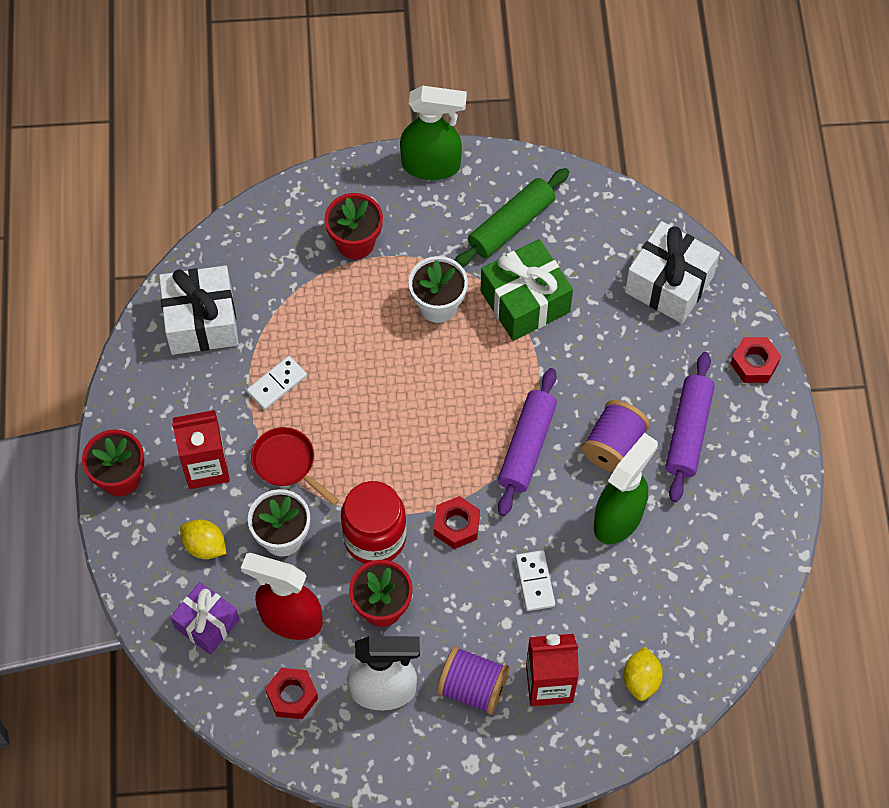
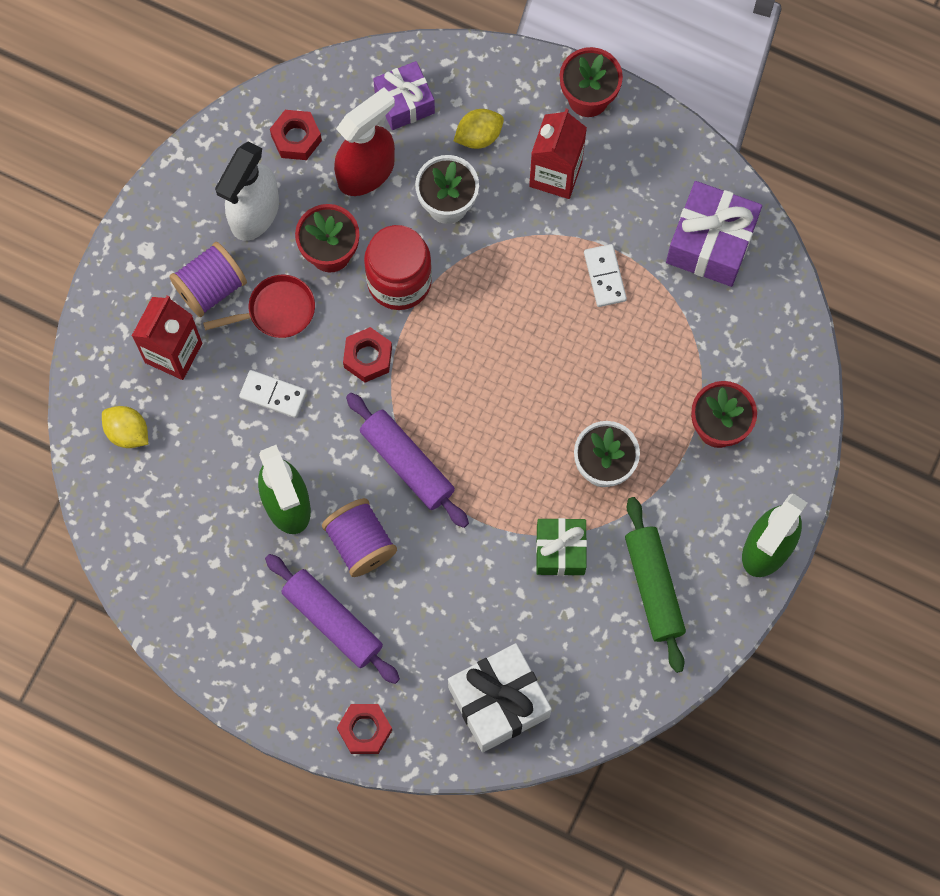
camera: 120 degrees right, 10 degrees up
white gift [159,265,239,355] -> purple gift [666,181,762,287]
red pan [251,427,339,506] -> red pan moved to [203,275,315,338]
green gift [481,239,573,341] -> green gift [536,518,587,576], size x0.66

